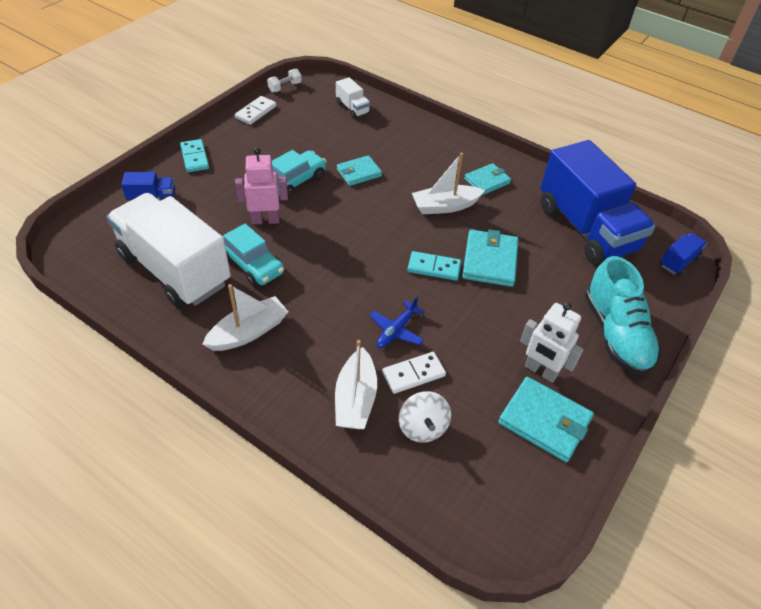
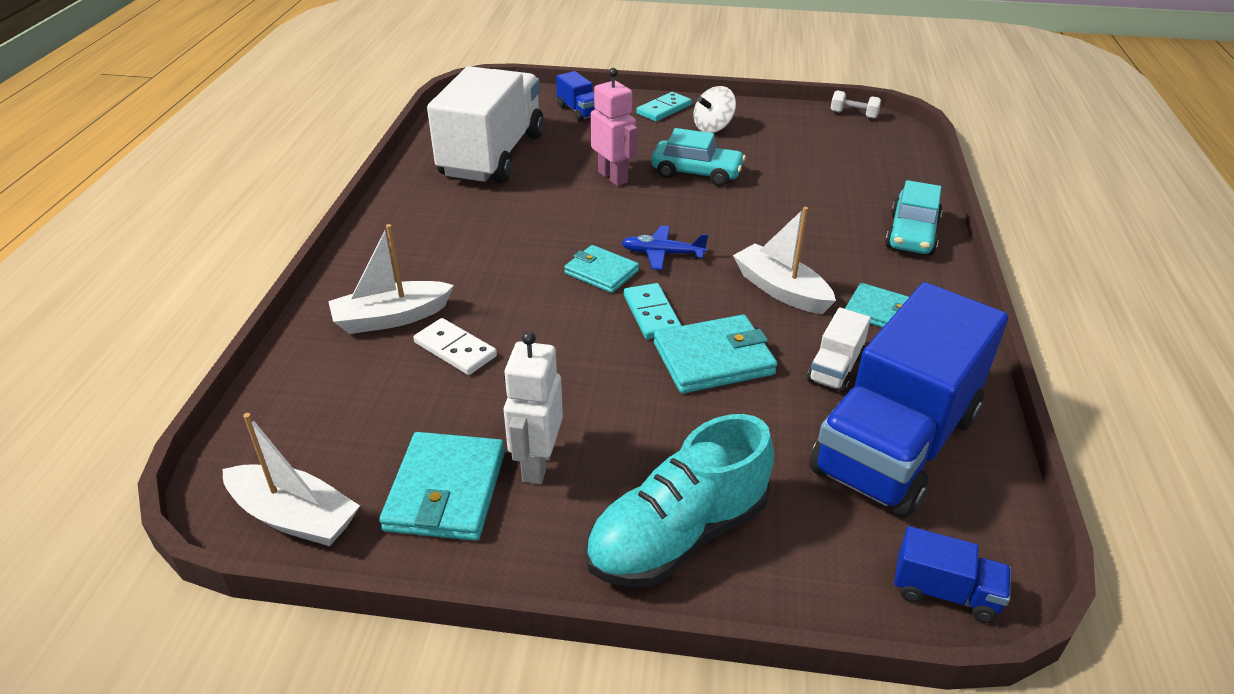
camera: 65 degrees right, 10 degrees down
white boat [202,284,288,351] -> white boat moved to [222,413,360,546]
turquoise car [222,224,284,286] -> turquoise car moved to [885,180,943,255]
white domino [235,96,276,125] -> none
white truck [336,77,370,118] -> white truck moved to [807,307,871,393]
turquoise wallet [337,155,382,186] -> turquoise wallet moved to [564,245,639,293]
blue plane [369,296,425,348] -> blue plane moved to [621,226,708,270]
white spinning top [399,391,451,443] -> white spinning top moved to [693,86,736,133]

